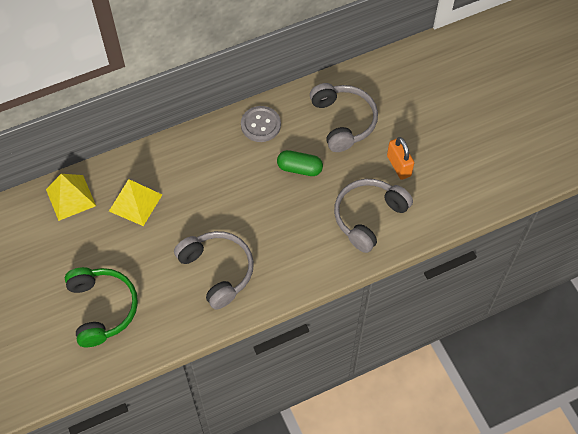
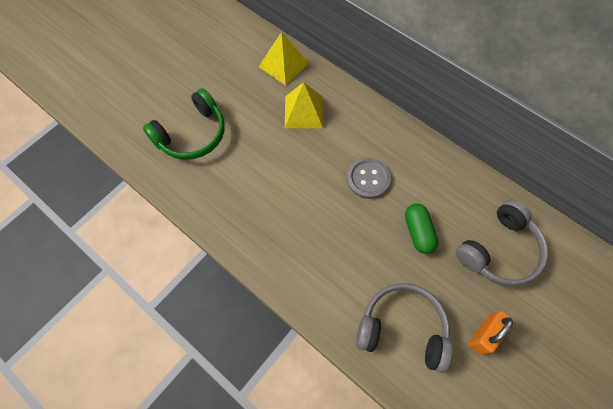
camera: 65 degrees right, 5 degrees up
grey headphones [174,231,254,310] -> none
grey button [241,106,281,142] -> grey button moved to [347,158,391,199]

